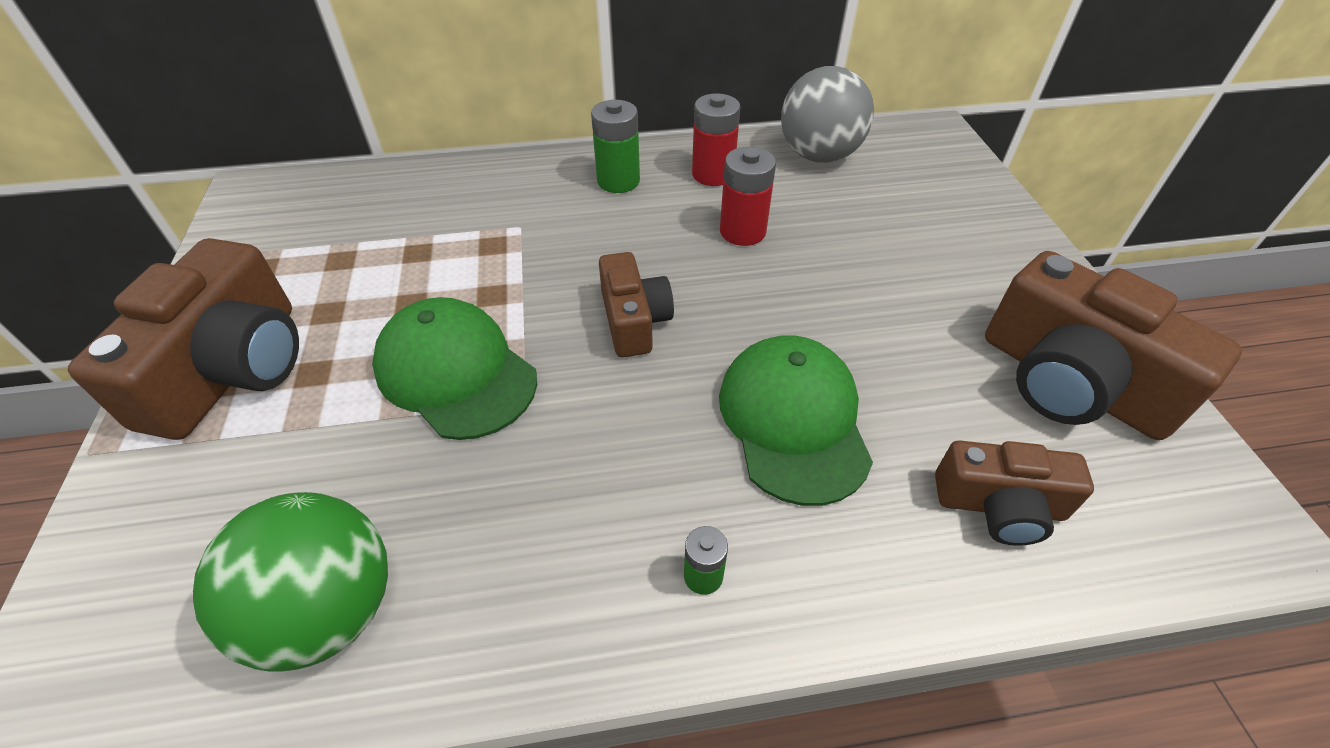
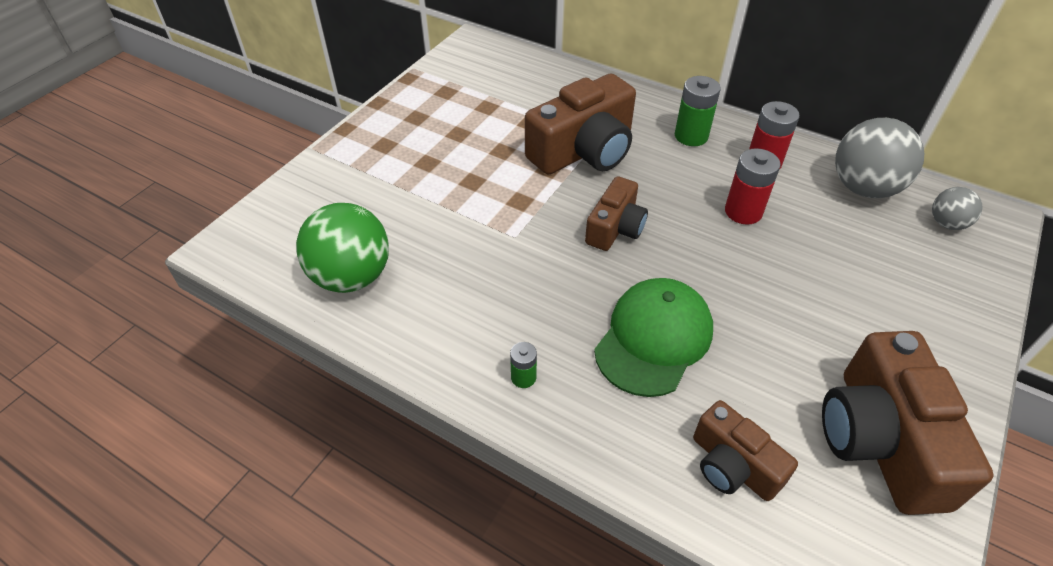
camera: 40 degrees right, 0 degrees up
brown camera [68,238,299,440] -> brown camera moved to [525,74,636,175]
green cap [372,297,537,440] -> none
none -> grey ball [932,187,983,230]

